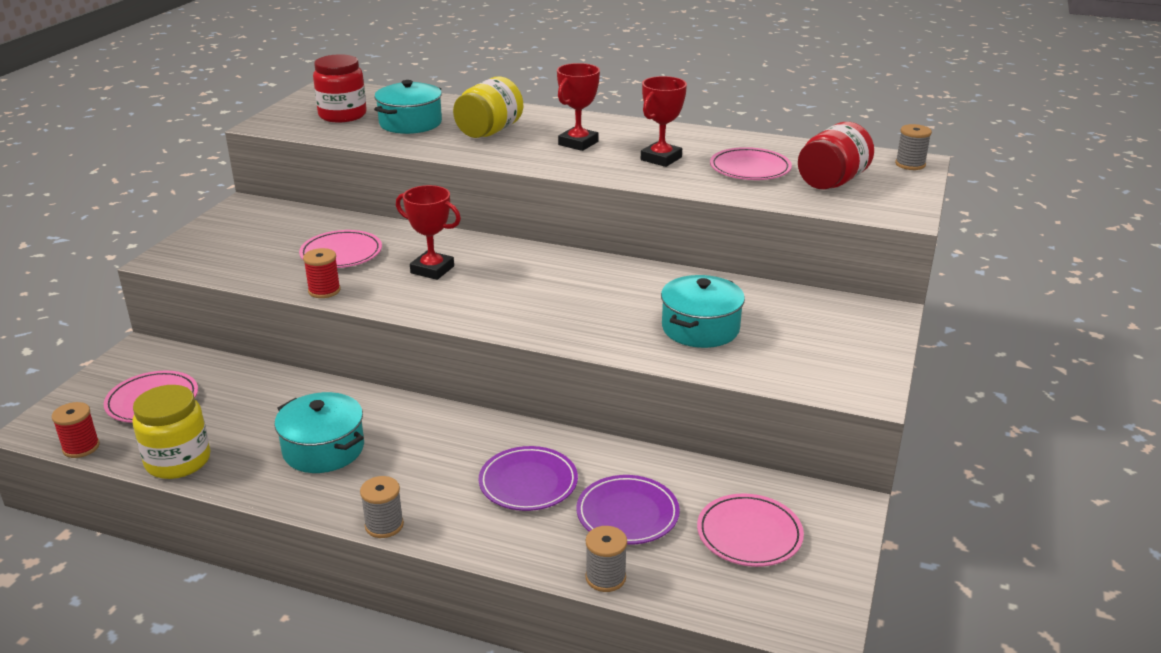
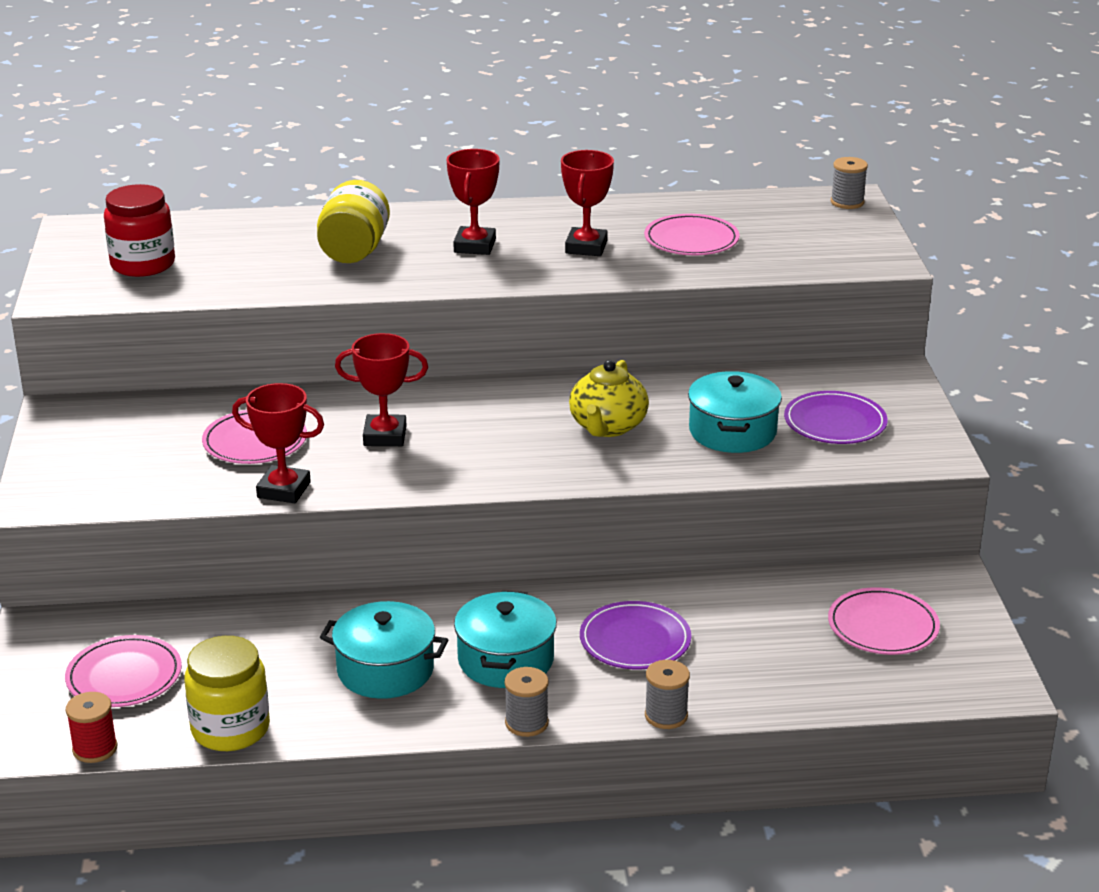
camera: 25 degrees left, 0 degrees up
red spool [303,248,340,298] -> red trophy [232,383,324,503]
turquoise pot [374,80,442,134] -> turquoise pot moved to [454,590,557,688]
purple plate [576,475,680,545] -> purple plate moved to [784,391,888,444]
grey spool [585,526,627,592] -> grey spool moved to [645,660,690,729]
red jar [798,122,874,189] -> none
none -> yellow teapot [569,360,649,437]

